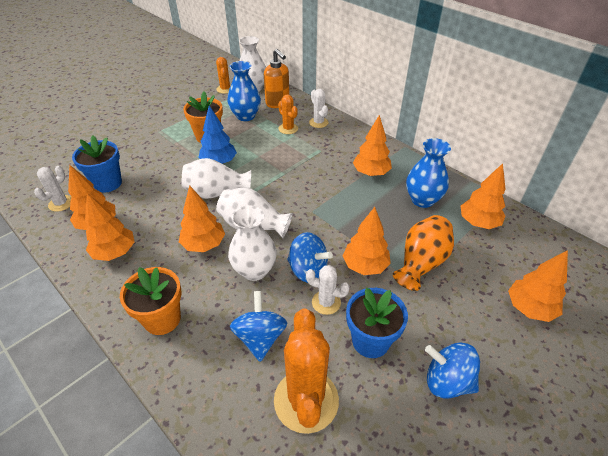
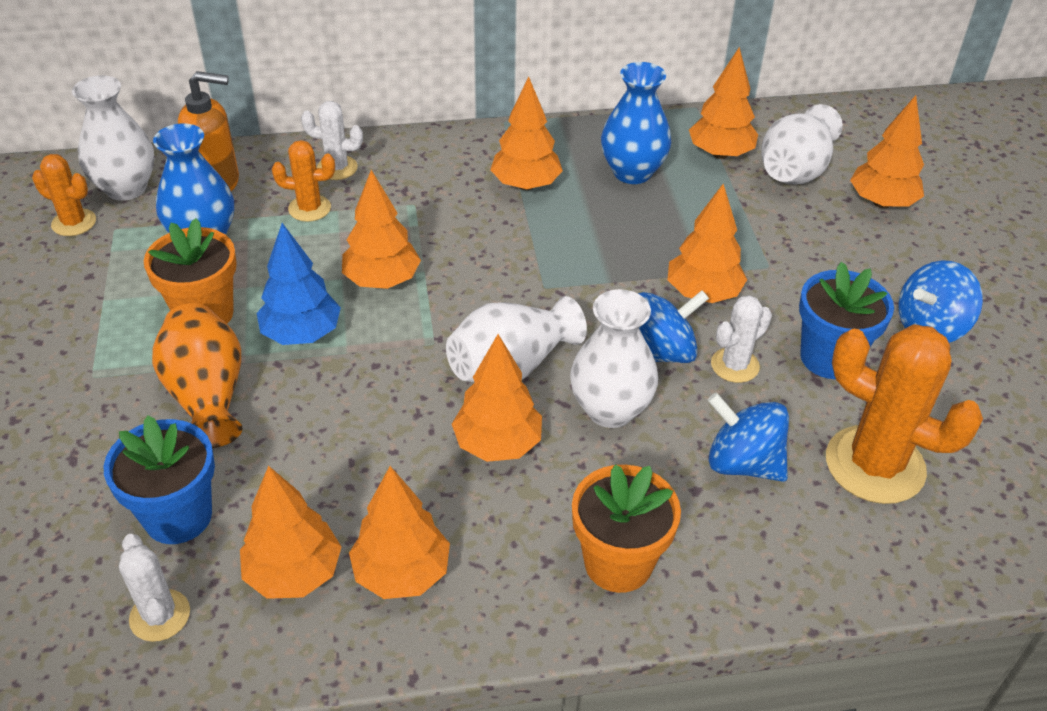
camera: 55 degrees left, 0 degrees up
white vase [182,158,251,199] -> white vase moved to [761,104,843,184]
orange vase [393,215,454,291] -> orange vase moved to [152,303,243,448]
none -> orange tree [342,170,421,289]

